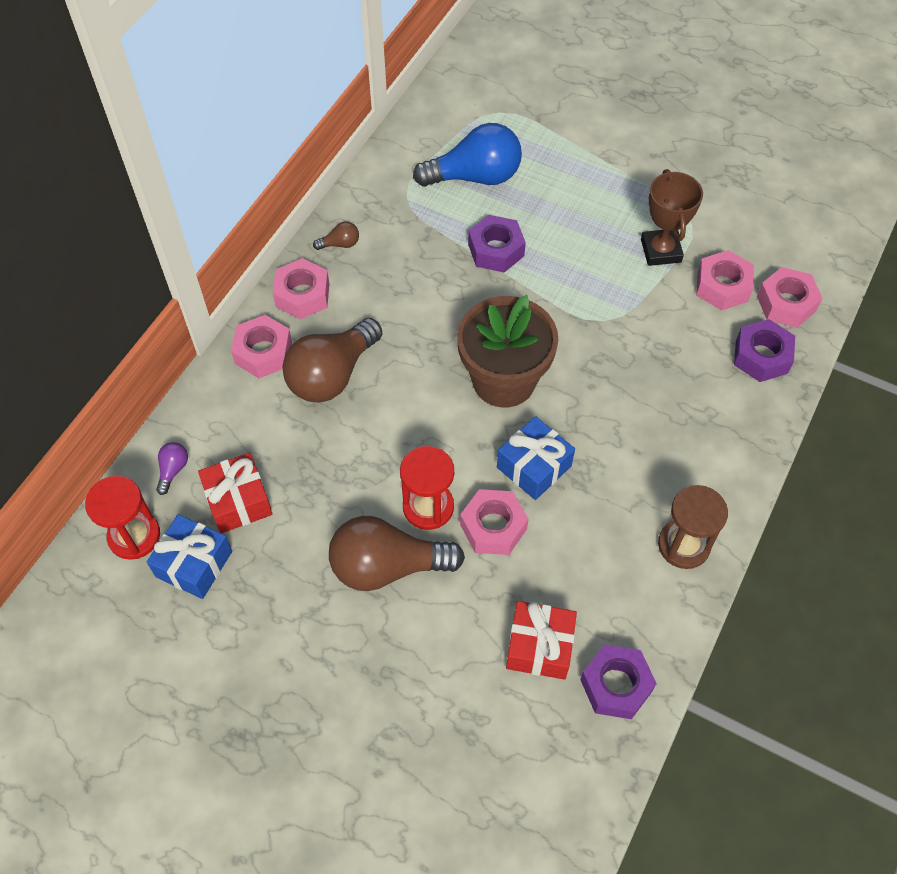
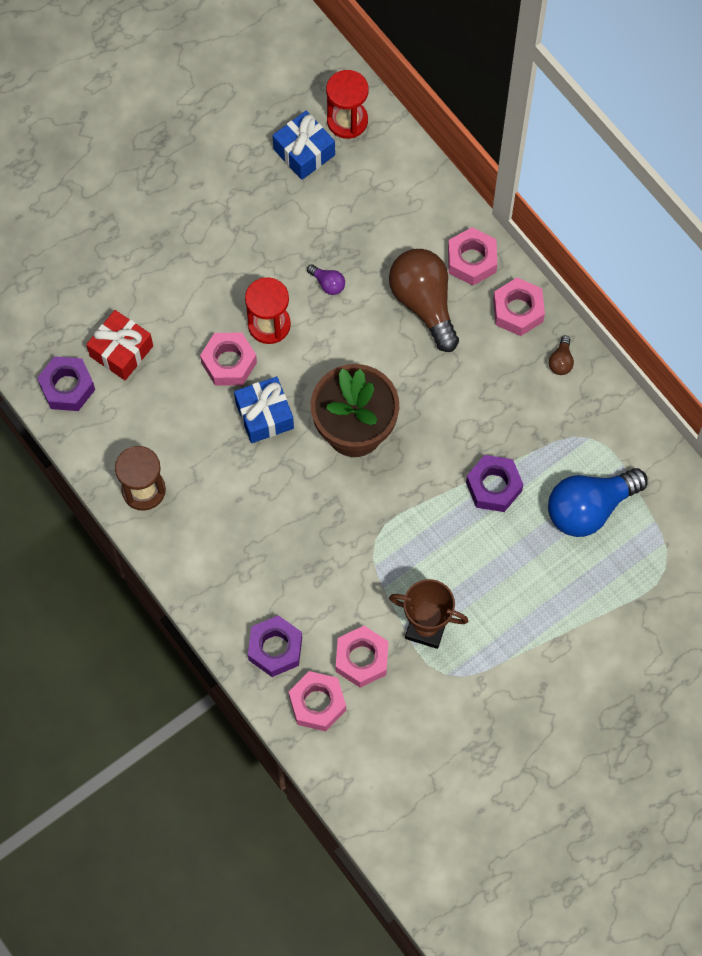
camera: 115 degrees right, 10 degrees up
purple light bulb [156,442,188,495] -> purple light bulb moved to [307,264,345,295]
red gift [198,453,272,533] -> none
brown light bulb [329,516,465,591] -> none
blue light bulb [413,123,522,187] -> blue light bulb turned 45 degrees clockwise [548,468,648,537]

